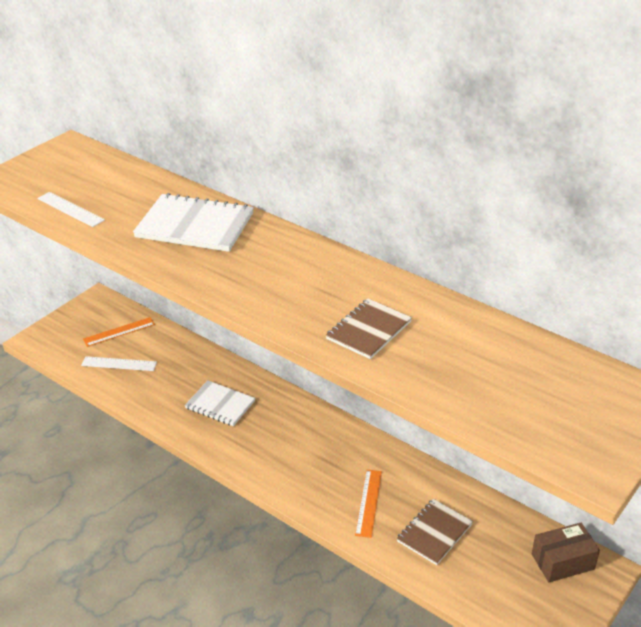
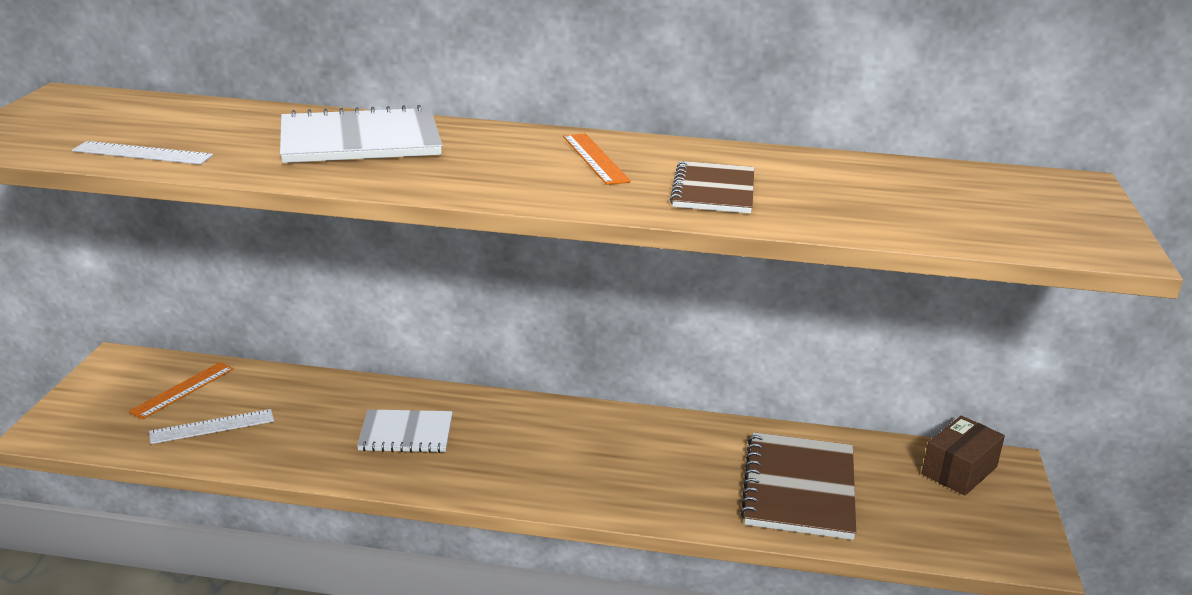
camera: 30 degrees left, 10 degrees down
orange ruler [355,470,382,538] -> orange ruler moved to [563,133,631,185]
brown notebook [396,499,473,565] -> brown notebook [741,432,856,540], size x1.57

